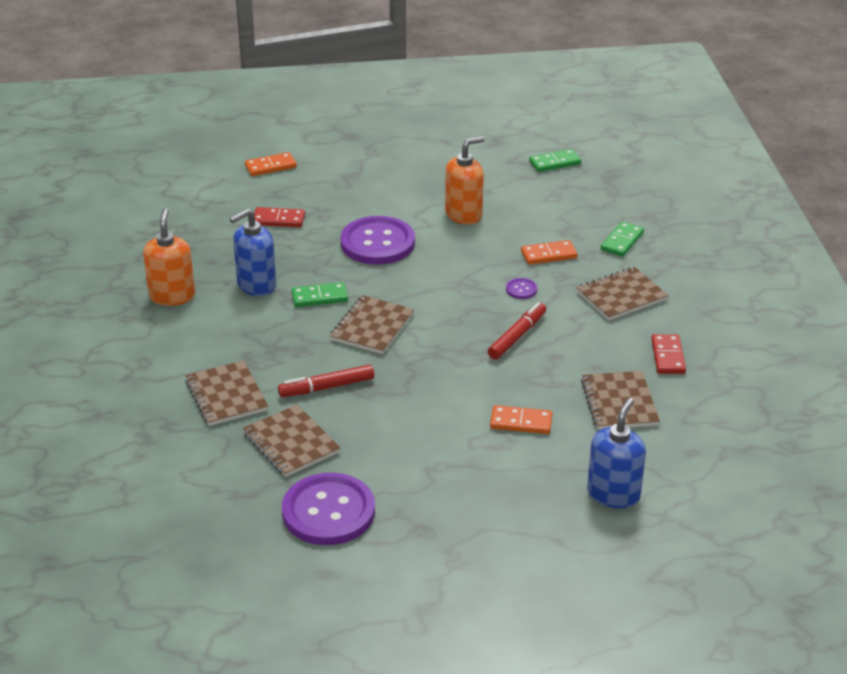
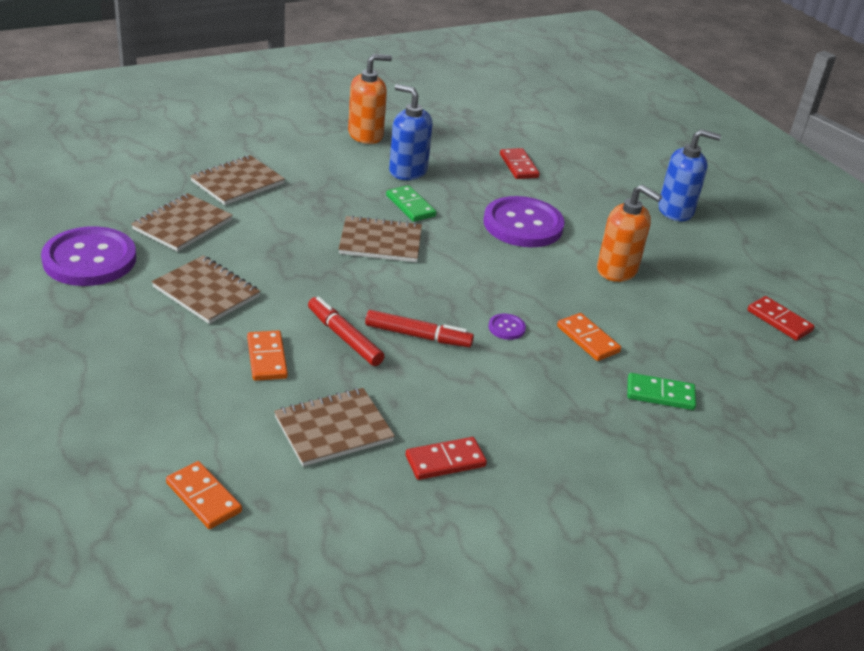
camera: 65 degrees right, 0 degrees up
orange domino [245,152,297,176] -> orange domino moved to [166,461,242,529]
red marker [278,364,374,397] -> red marker moved to [308,296,385,366]
green domino [529,149,581,172] -> red domino [748,296,815,341]
brown notebook [576,267,668,320] -> brown notebook moved to [151,256,260,324]
blue soap dispenser [587,398,646,508] -> blue soap dispenser moved to [659,129,721,221]

